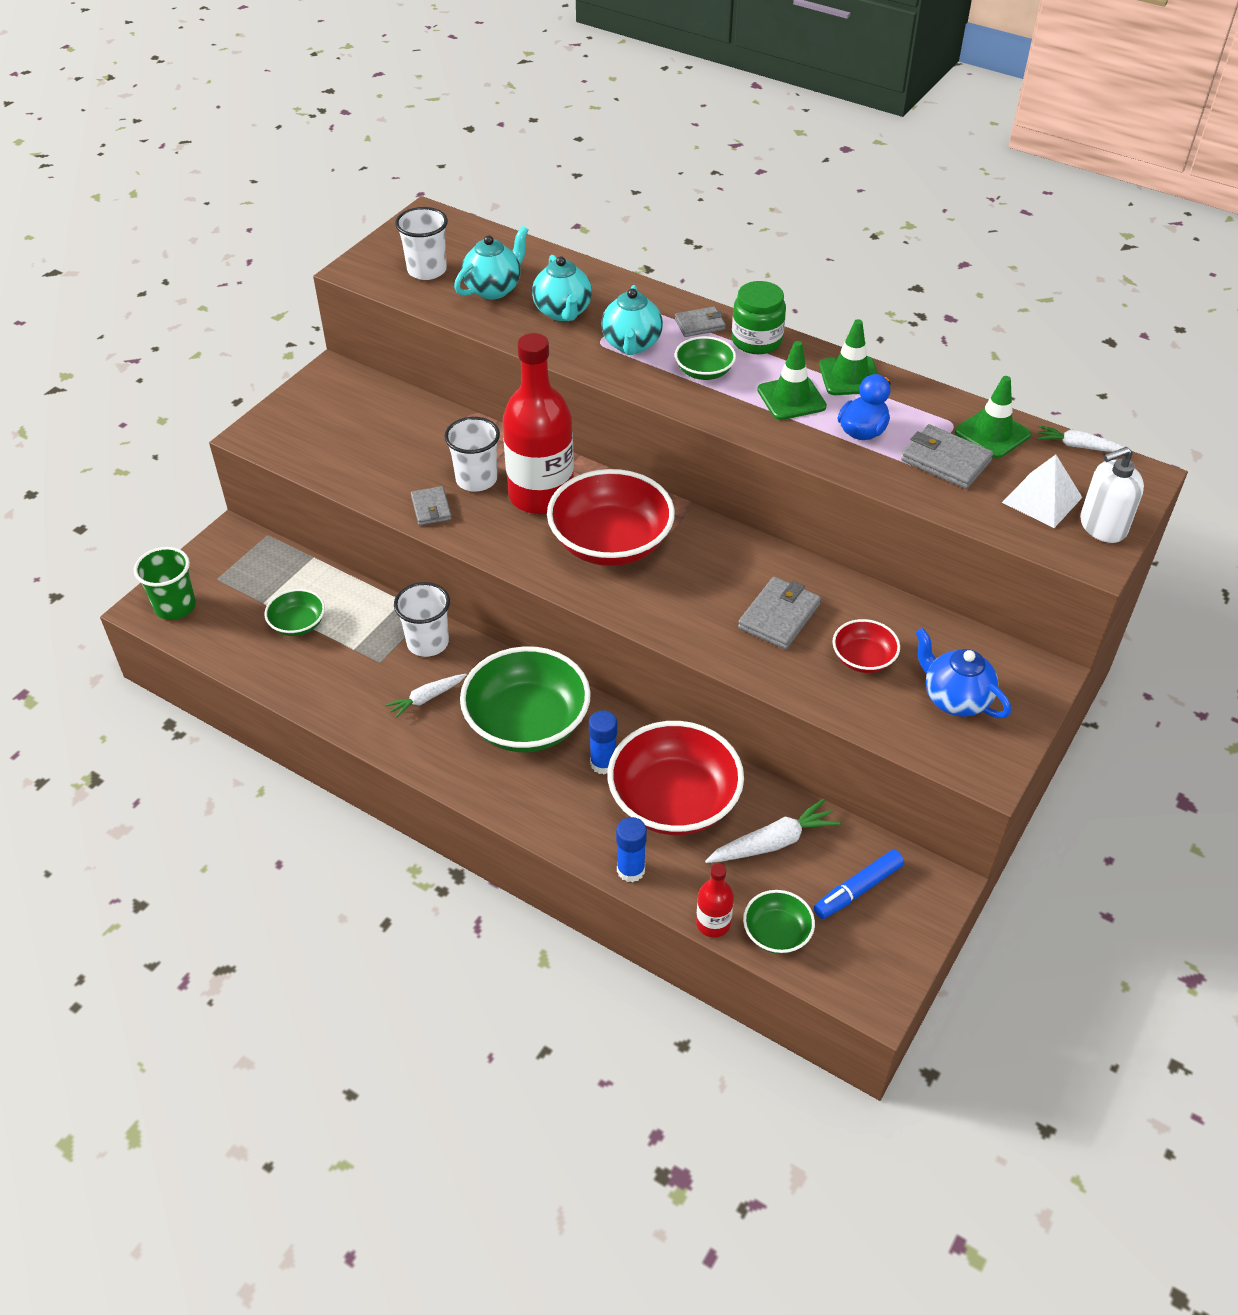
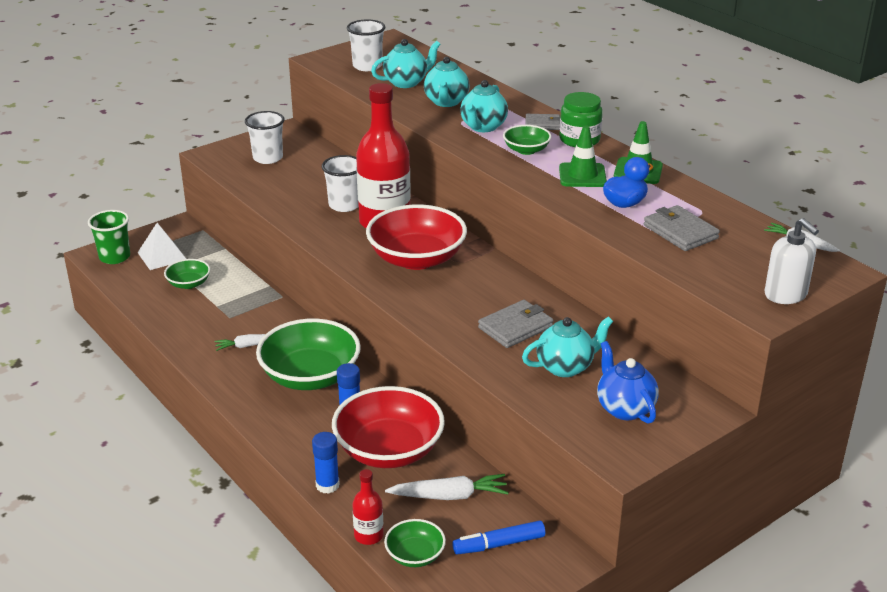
camera: 20 degrees right, 15 degrees down
white cup [394,582,450,657] -> white cup moved to [245,111,284,164]
grey wallet [411,486,452,525] -> none
red bowl [833,619,900,673] -> turquoise teapot [522,316,613,377]
green traffic cone [955,376,1031,458] -> none
white pyramid [1002,455,1083,528] -> white pyramid moved to [138,223,186,270]
white soap dispenser [1080,447,1144,543] -> white soap dispenser turned 120 degrees counterclockwise [764,218,819,304]

